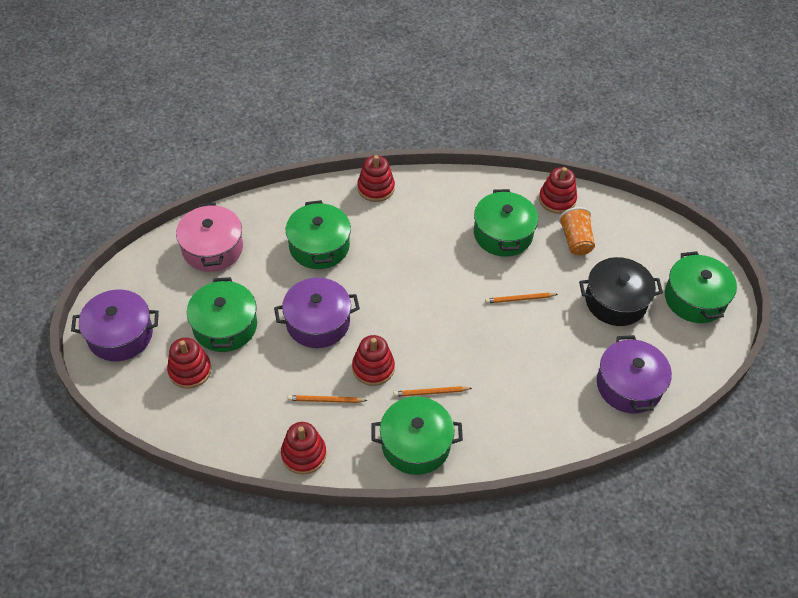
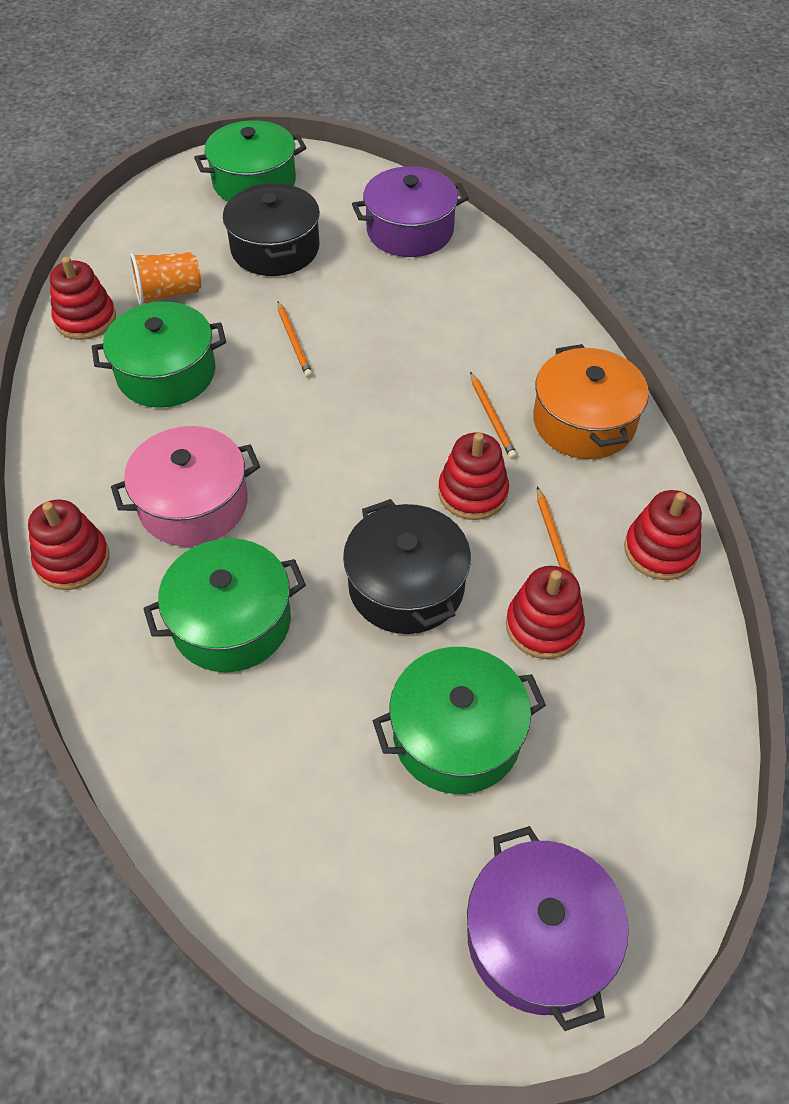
camera: 100 degrees left, 0 degrees up
red stacking toy [167,338,211,389] -> red stacking toy moved to [506,566,585,659]
pink pot [176,202,243,272] -> pink pot moved to [111,426,260,546]
purple pot [274,278,360,348] -> black pot [343,499,471,634]
green pot [372,397,463,475] -> orange pot [533,344,649,459]

